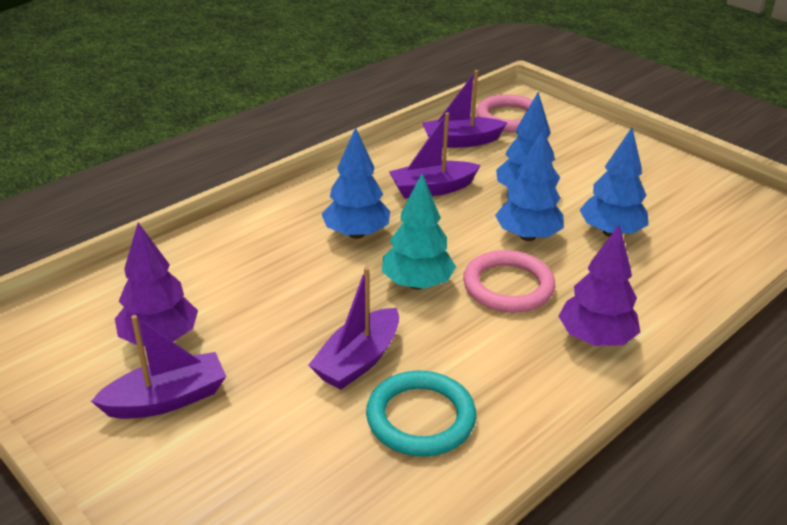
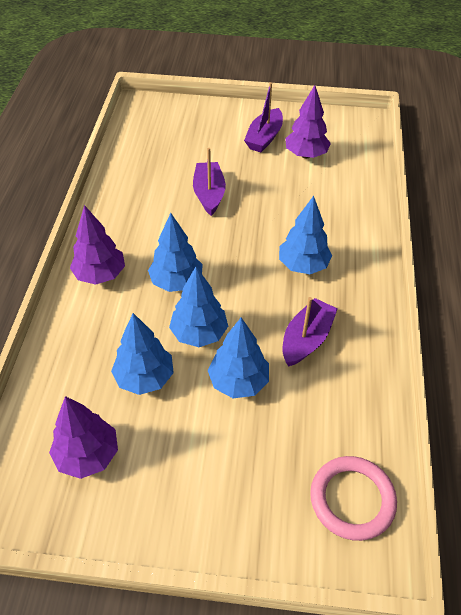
camera: 140 degrees right, 15 degrees up
turquoise ring [366,370,476,457] -> none
turquoise tree [382,174,456,290] -> none
purple boat [422,70,508,148] -> none
pink ring [463,250,555,313] -> blue tree [148,213,203,292]
none -> purple tree [49,396,118,479]

